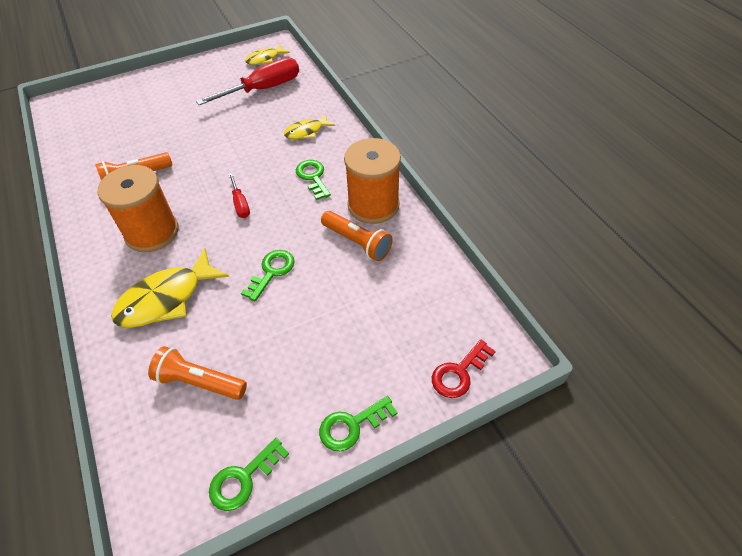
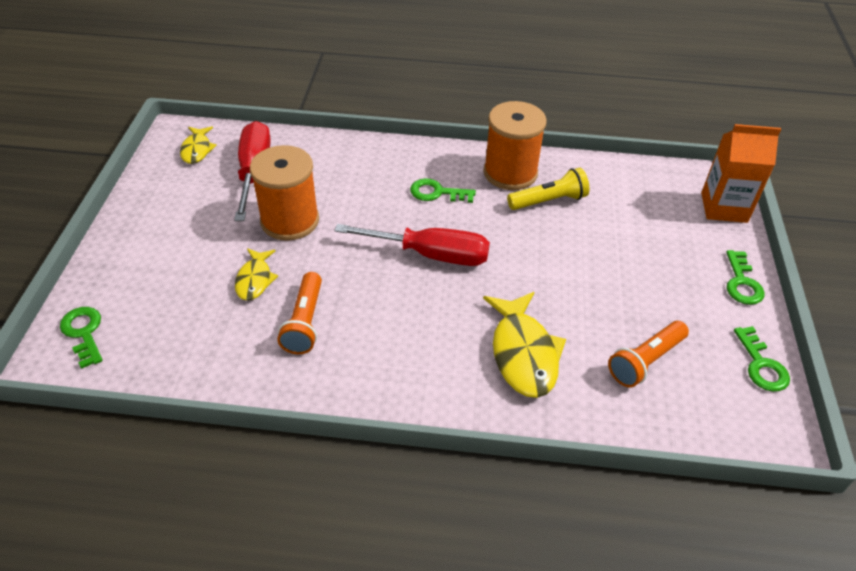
camera: 60 degrees left, 5 degrees down
orange spool [97,165,179,252] -> orange spool moved to [250,145,319,241]
red screwdriver [229,173,250,218] -> red screwdriver [334,224,490,266], size x2.03
green key [241,250,295,302] -> green key moved to [60,307,103,369]
yellow fish [284,114,335,139] -> yellow fish moved to [235,248,278,301]
orange flashlight [321,211,393,261] -> yellow flashlight [507,168,589,210]
red key [432,340,496,398] -> orange carton [701,124,781,223]

